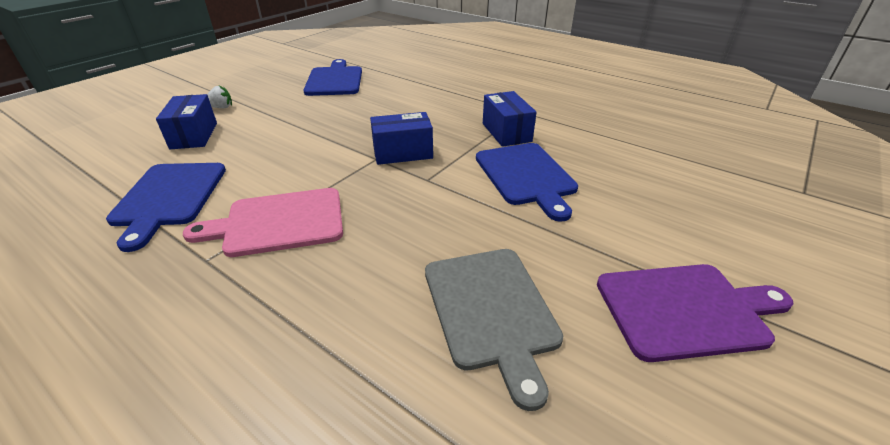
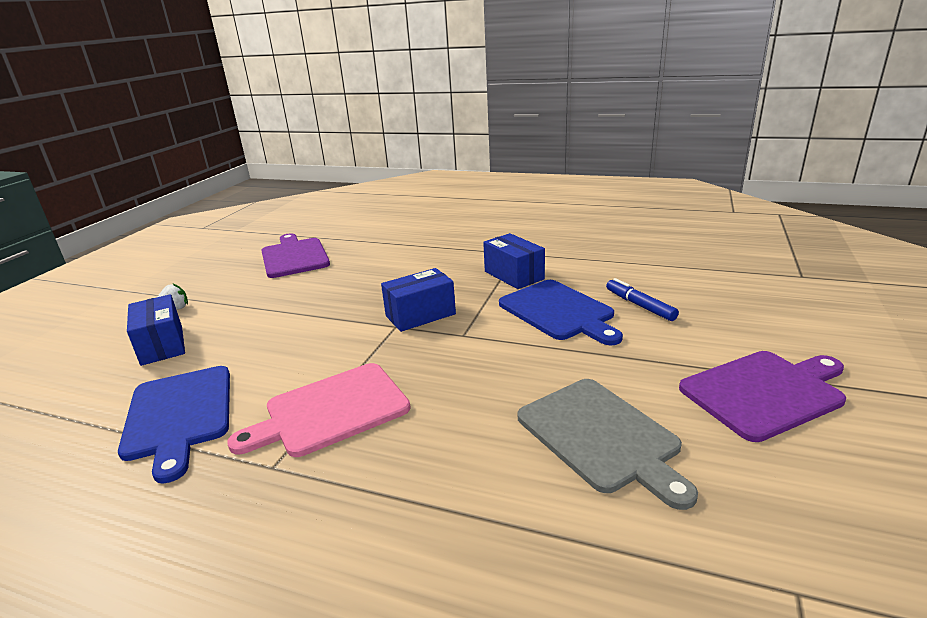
camera: 15 degrees left, 10 degrees down
blue cutting board [304,59,362,96] -> purple cutting board [261,233,330,278]
none -> blue marker [606,278,679,321]

